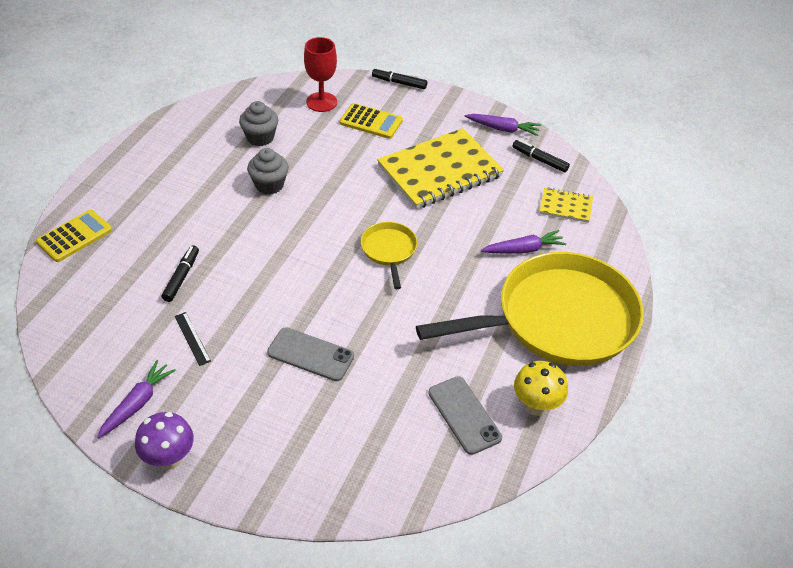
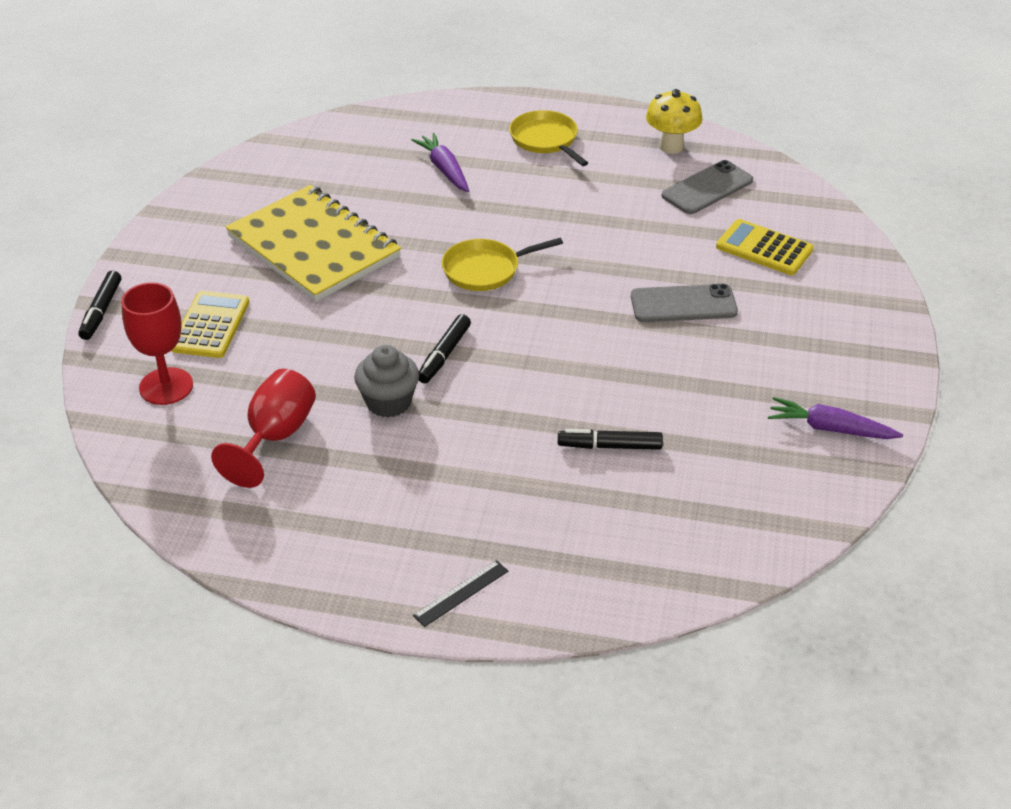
camera: 100 degrees left, 5 degrees down
yellow calculator [36,210,112,262] -> yellow calculator moved to [716,219,814,275]
purple mushroom [135,412,194,470] -> none
black ruler [175,312,211,366] -> black ruler moved to [413,560,508,627]
grey cupcake [239,101,278,146] -> red goblet [211,369,316,488]
grey phone [267,327,354,381] -> grey phone turned 75 degrees clockwise [631,284,738,322]
yellow pan [416,252,644,366] -> yellow pan [509,110,588,166], size x0.43
purple carrot [465,114,541,136] -> none
black marker [513,140,570,172] -> black marker moved to [419,314,471,383]
yellow notebook [540,187,593,223] -> none

